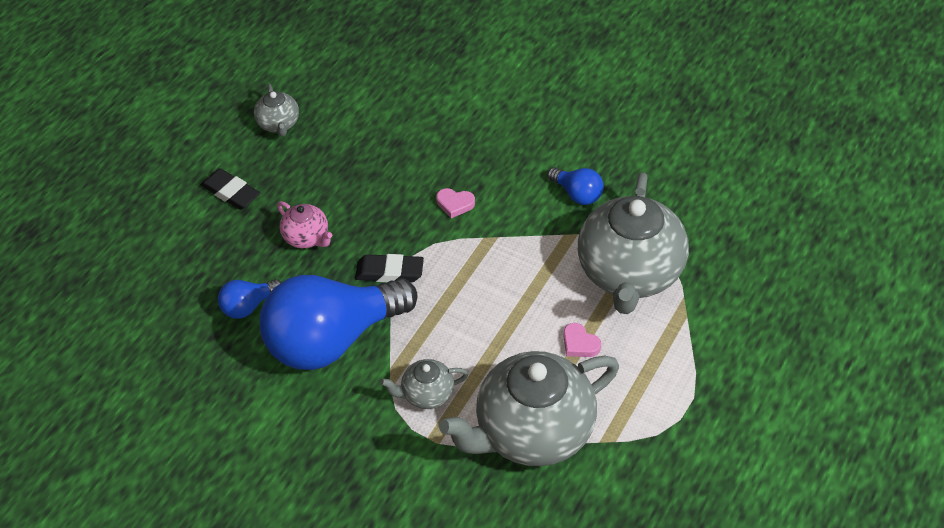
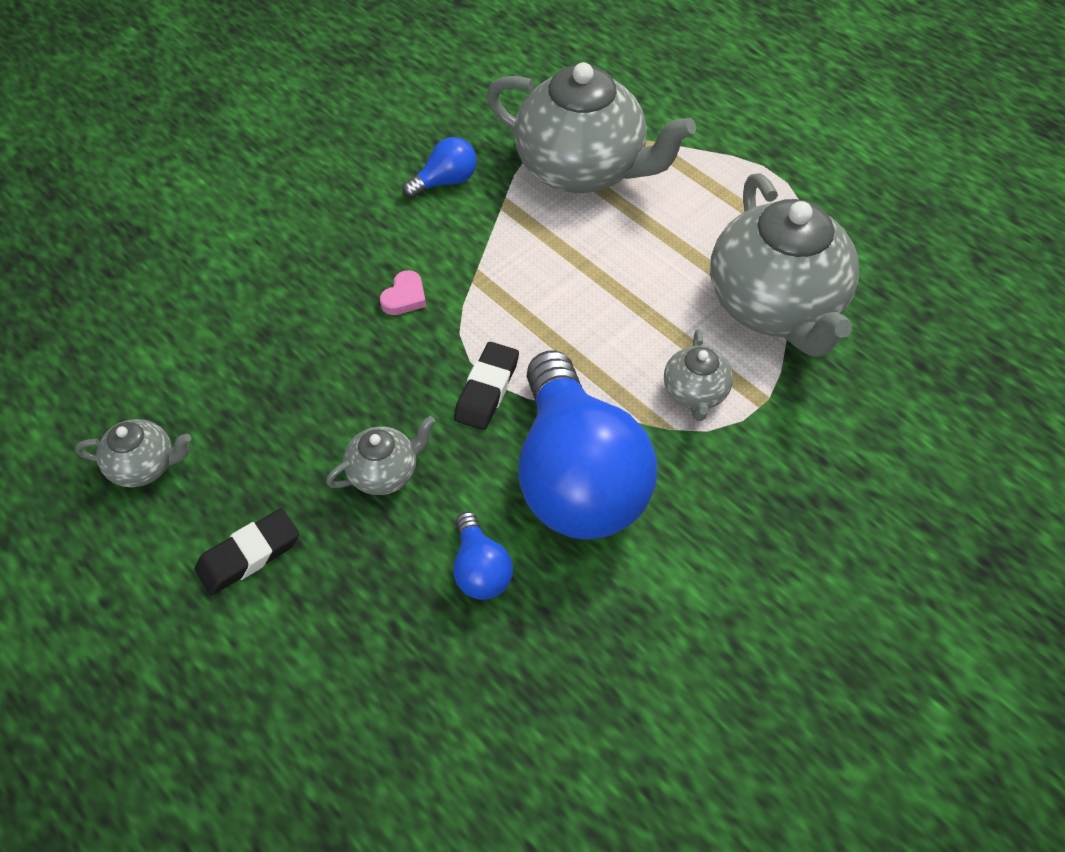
camera: 75 degrees left, 5 degrees up
pink teapot [277,201,332,248] -> grey teapot [326,416,435,495]
pink heart [563,323,601,357] -> none

